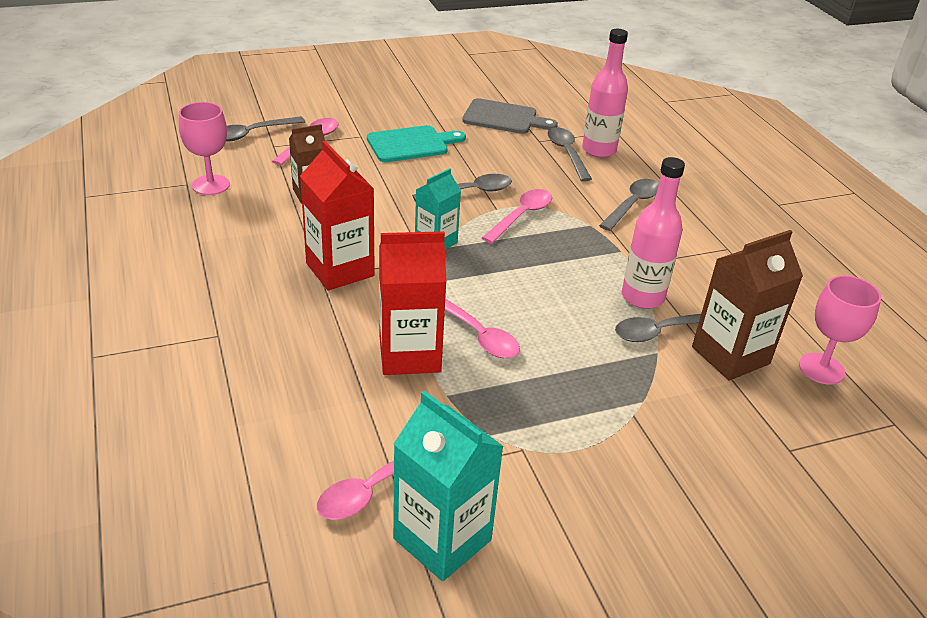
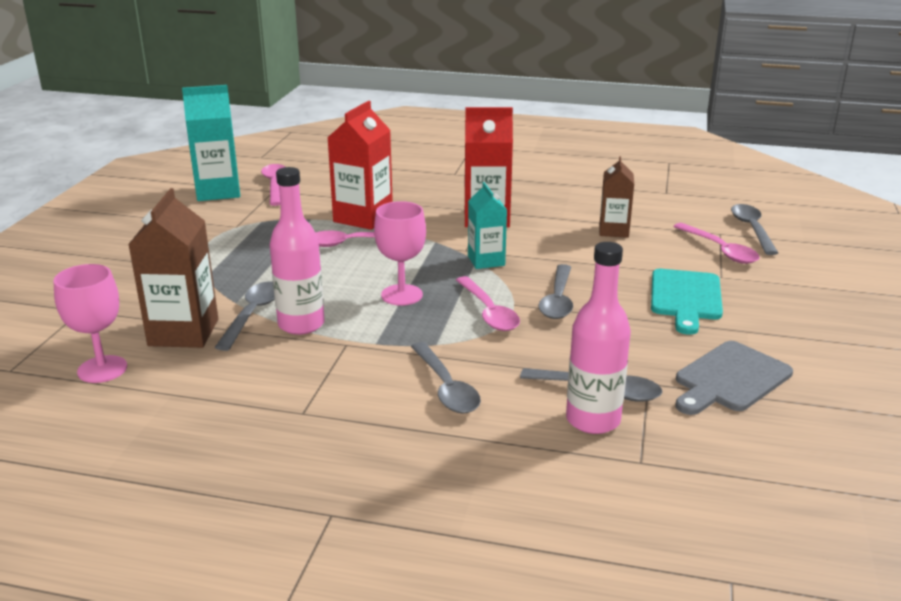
camera: 125 degrees right, 10 degrees down
pink goblet [179,102,230,195] -> pink goblet moved to [374,201,426,306]

